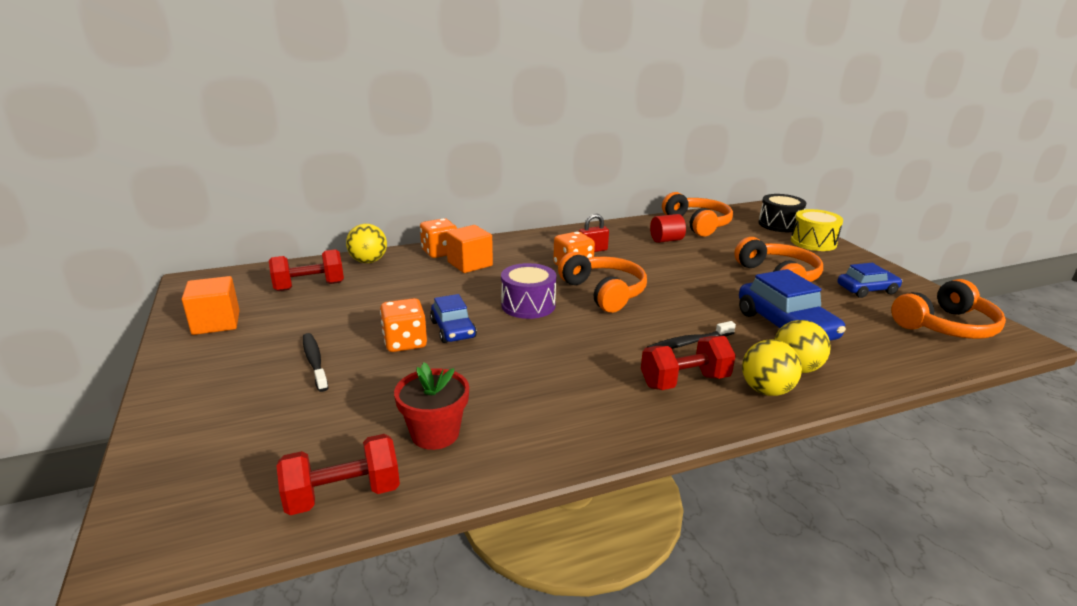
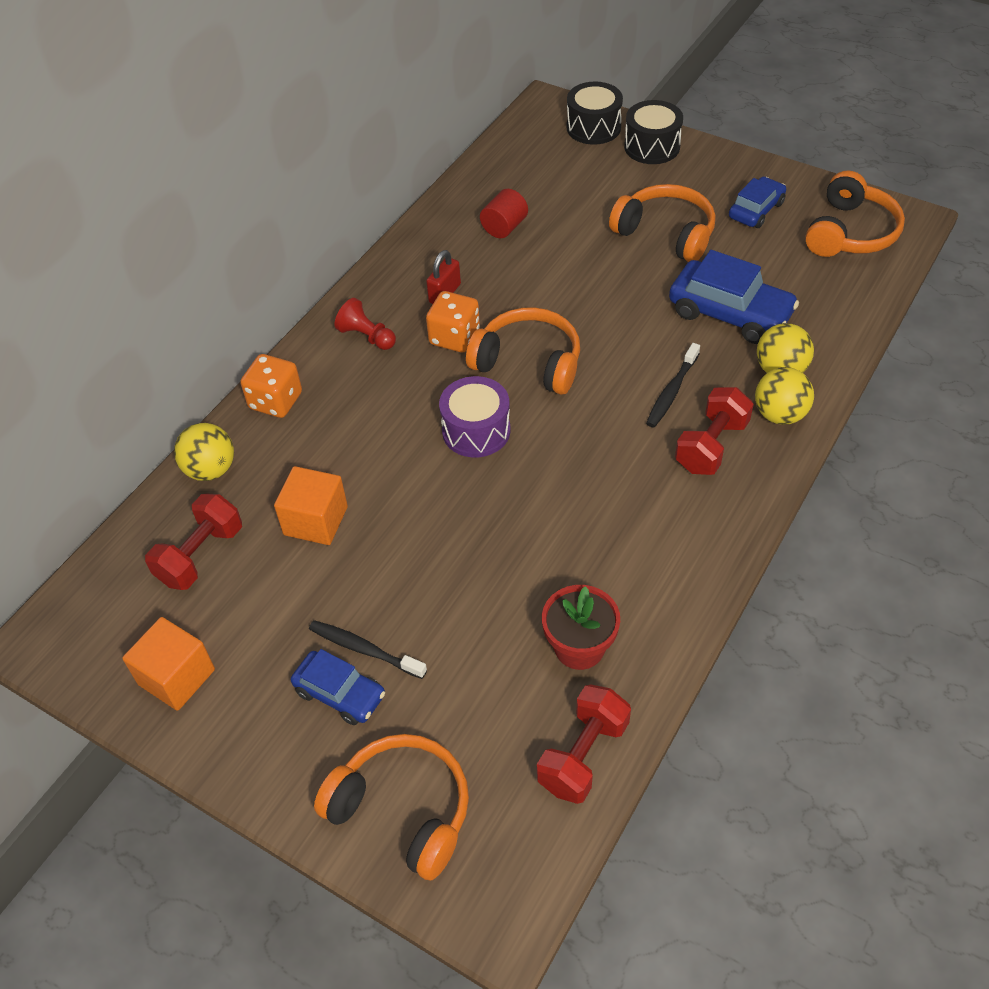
camera: 35 degrees left, 25 degrees up
orange dice [380,298,427,352] -> none
blue car [430,294,477,343] -> blue car moved to [291,649,385,725]
orange cube [446,225,493,273] -> orange cube moved to [274,466,348,545]
orange headphones [662,192,733,236] -> orange headphones moved to [314,734,469,880]
yellow drum [791,209,843,251] -> black drum [624,100,683,164]
none -> red pawn [335,298,396,350]

